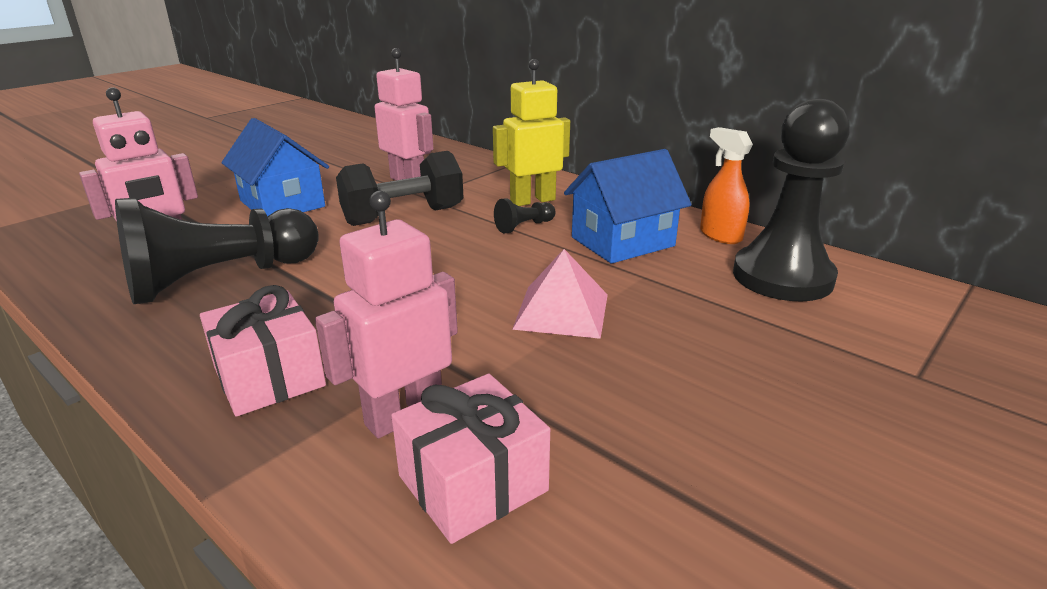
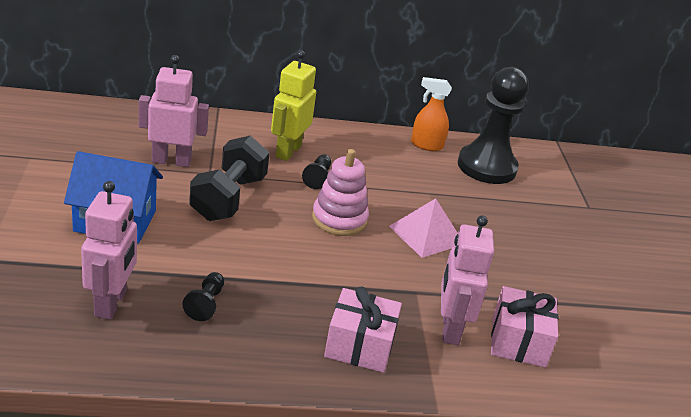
camera: 50 degrees left, 5 degrees up
black pawn [115,198,319,304] -> black pawn [182,272,224,321], size x0.41
blue house [564,149,692,264] -> none
none -> pink stacking toy [312,149,369,236]

